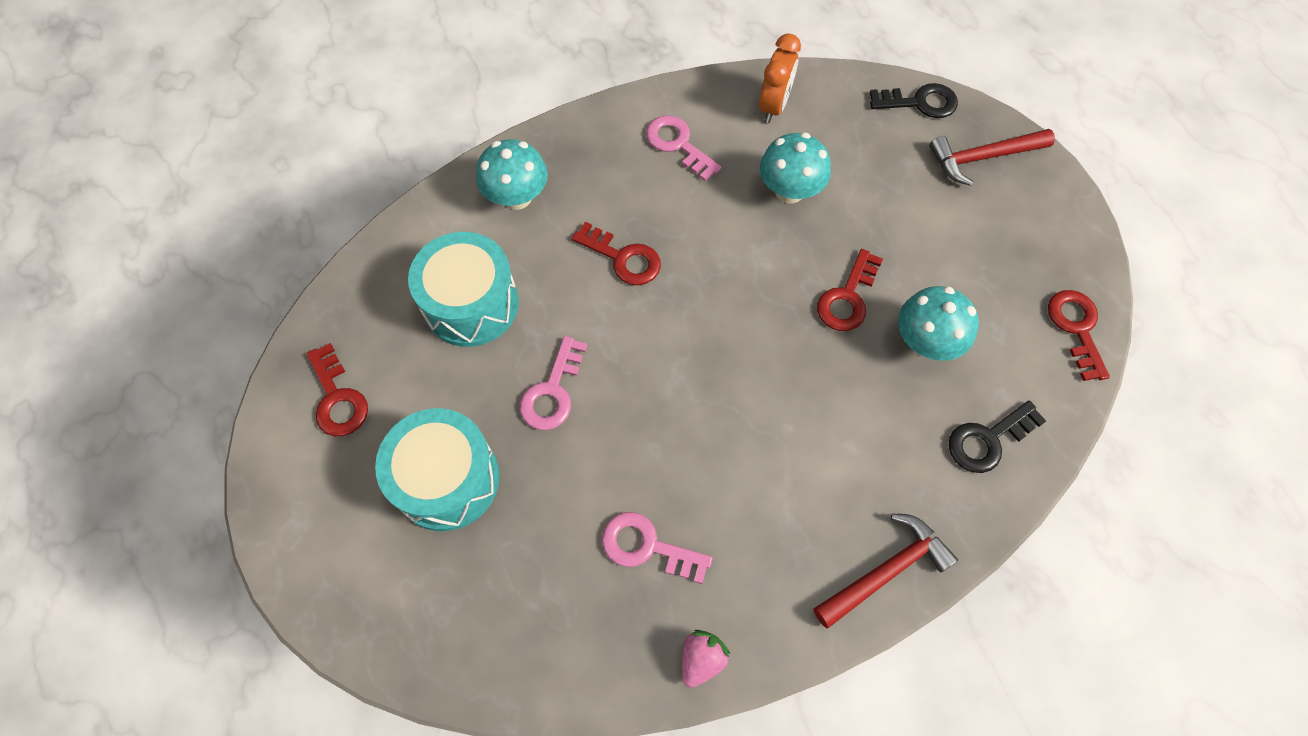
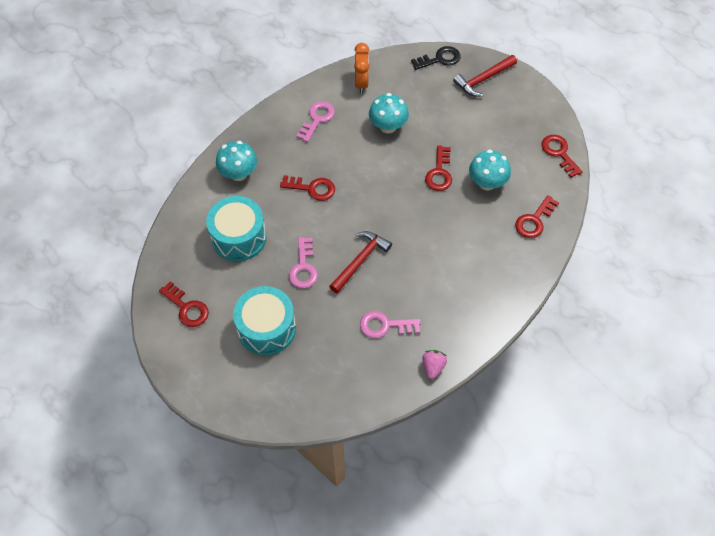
camera: 20 degrees left, 5 degrees down
pink key [646,115,722,181] -> pink key turned 90 degrees clockwise [296,101,335,142]
red hammer [814,514,958,629] -> red hammer moved to [329,231,392,294]
black key [949,400,1046,473] -> red key [515,195,559,238]

